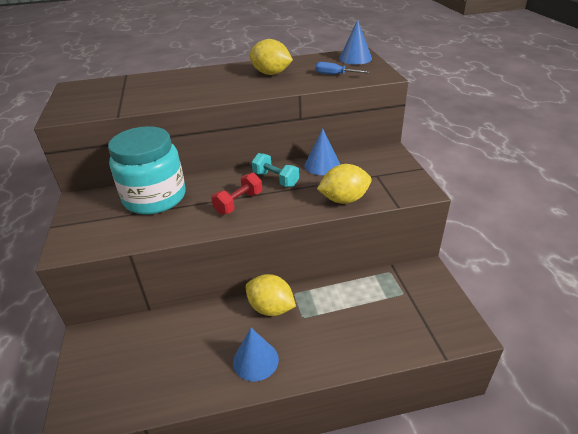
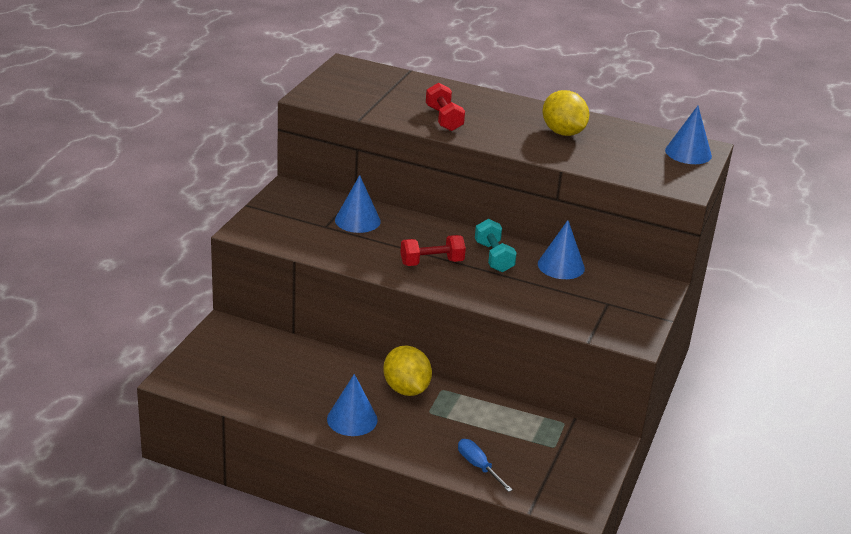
camera: 30 degrees right, 5 degrees down
turquoise jar [108,126,186,214] -> blue cone [335,175,381,233]
blue screwdriver [315,62,370,75] -> blue screwdriver moved to [458,439,513,492]
yellow lemon [317,164,372,204] -> none
none -> red dumbbell [426,83,465,131]

